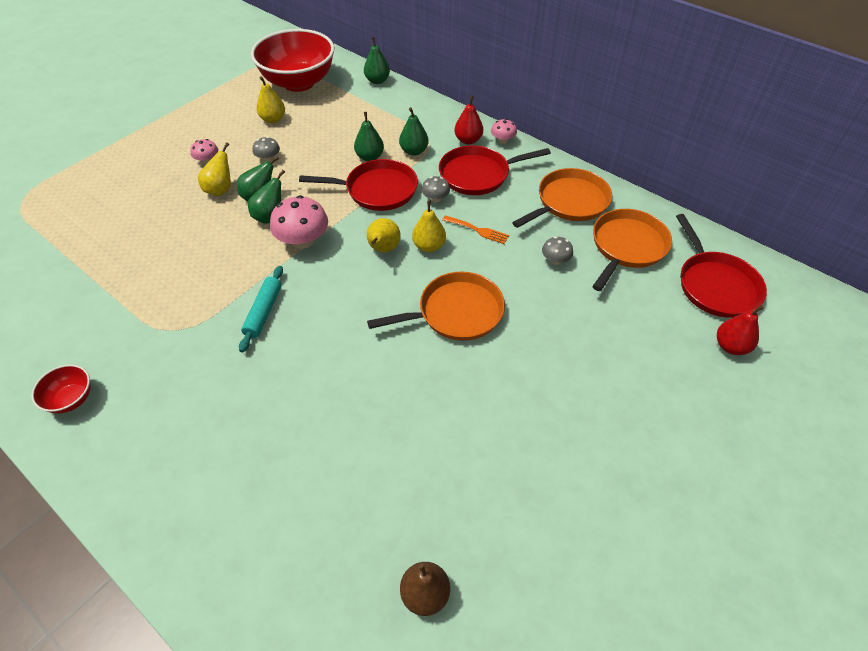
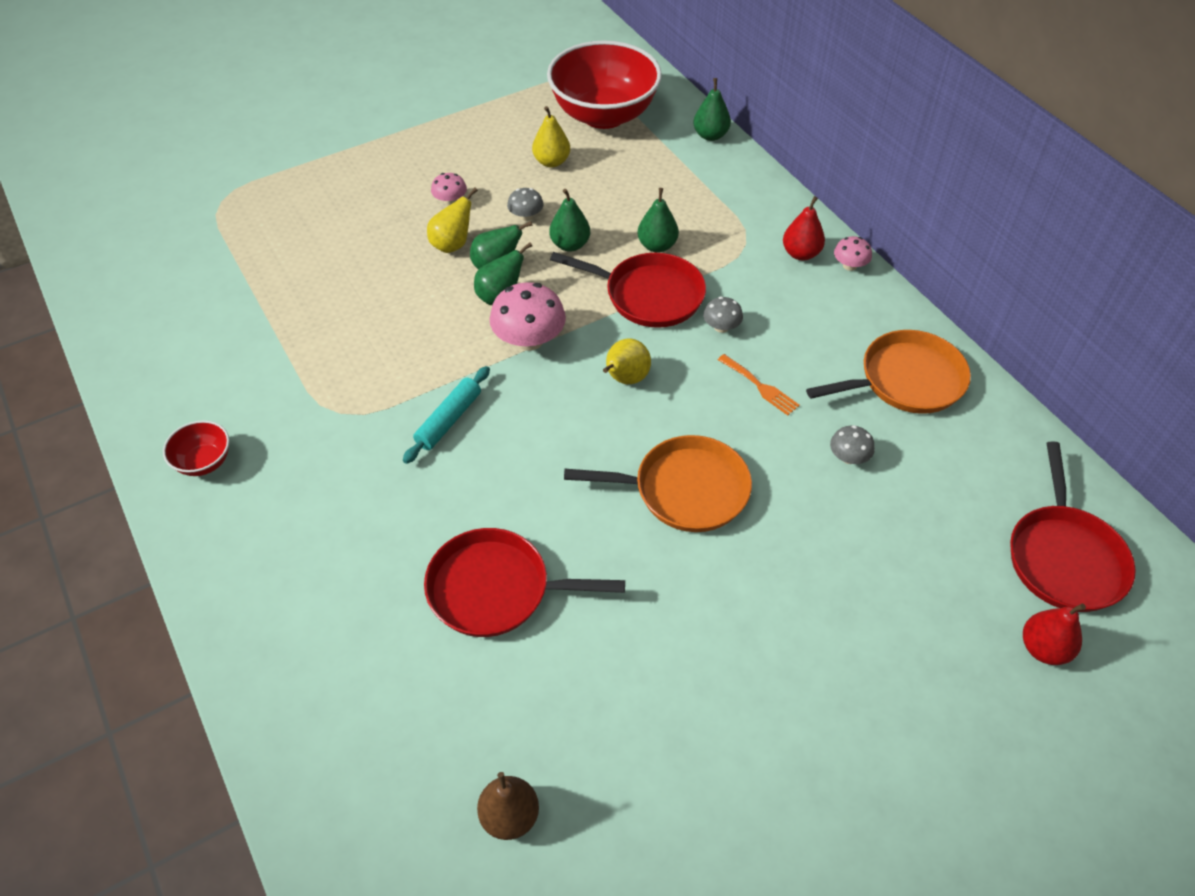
camera: 20 degrees right, 0 degrees up
green pear [399,107,429,156] -> green pear moved to [549,189,590,251]
yellow pear [412,200,446,252] -> none
red pan [439,145,551,195] -> red pan moved to [424,528,625,637]
orange pan [592,209,672,291] -> none

